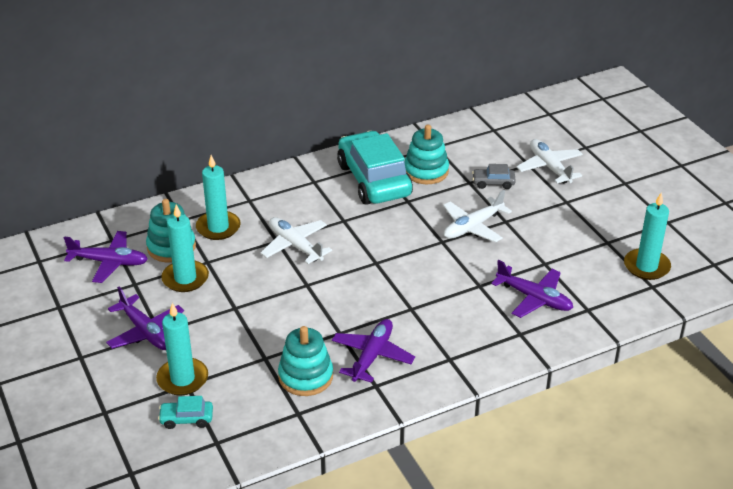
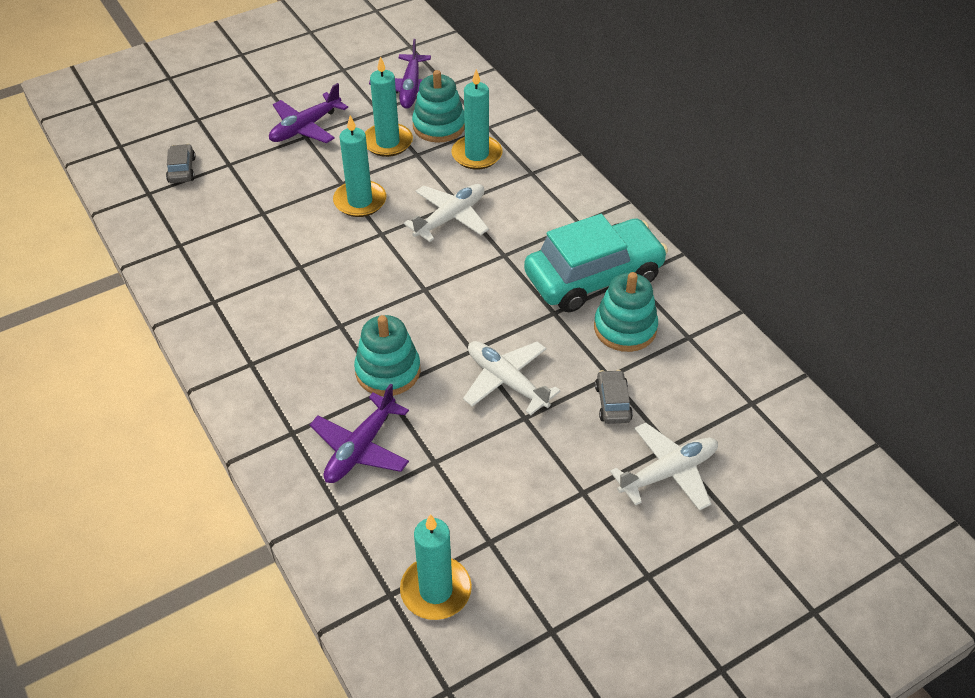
camera: 85 degrees right, 10 degrees up
turquoise candle [156,303,208,396] -> turquoise candle moved to [333,115,386,217]
turquoise car [158,396,213,429] -> grey car [166,144,196,183]
turquoise stacking toy [278,326,333,396] -> turquoise stacking toy moved to [354,315,420,396]
purple plane [332,319,415,383] -> none

